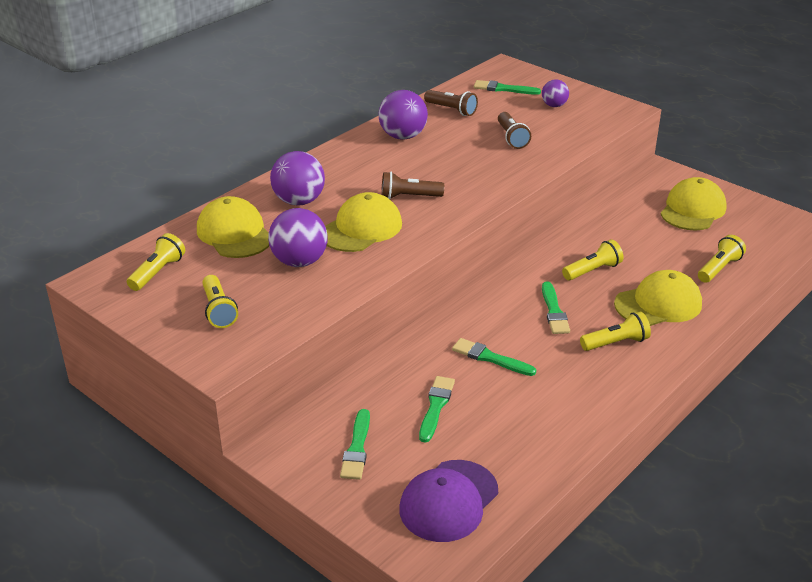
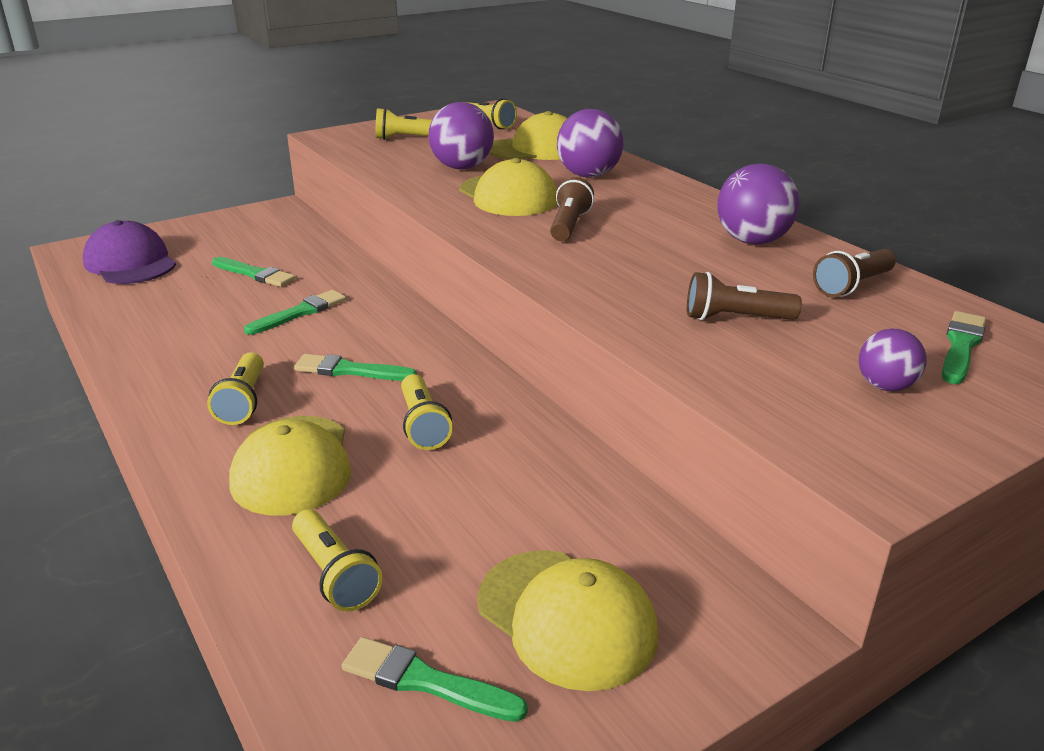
camera: 105 degrees right, 5 degrees down
green brush [340,409,370,480] -> green brush moved to [342,637,528,722]

